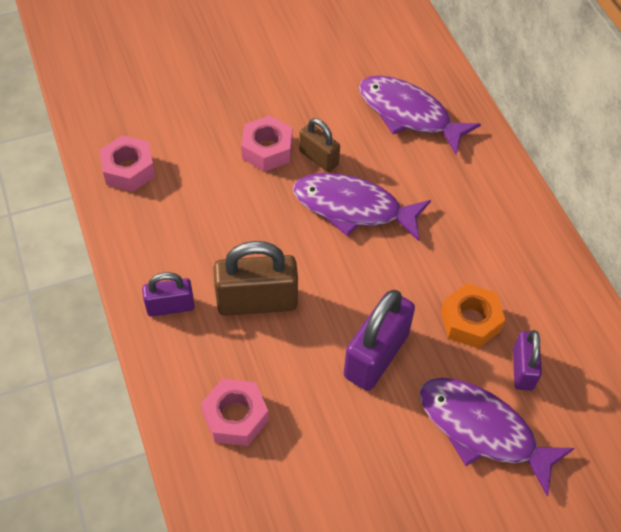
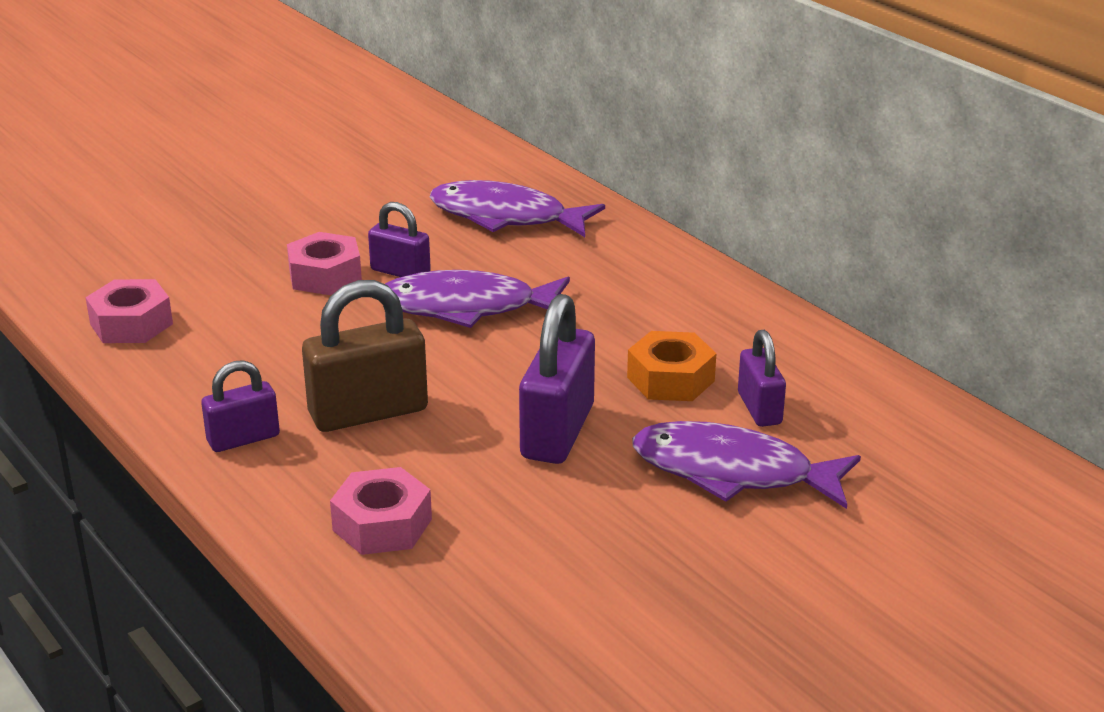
camera: 15 degrees left, 25 degrees down
brown padlock [299,118,340,172] -> purple padlock [368,202,431,277]

